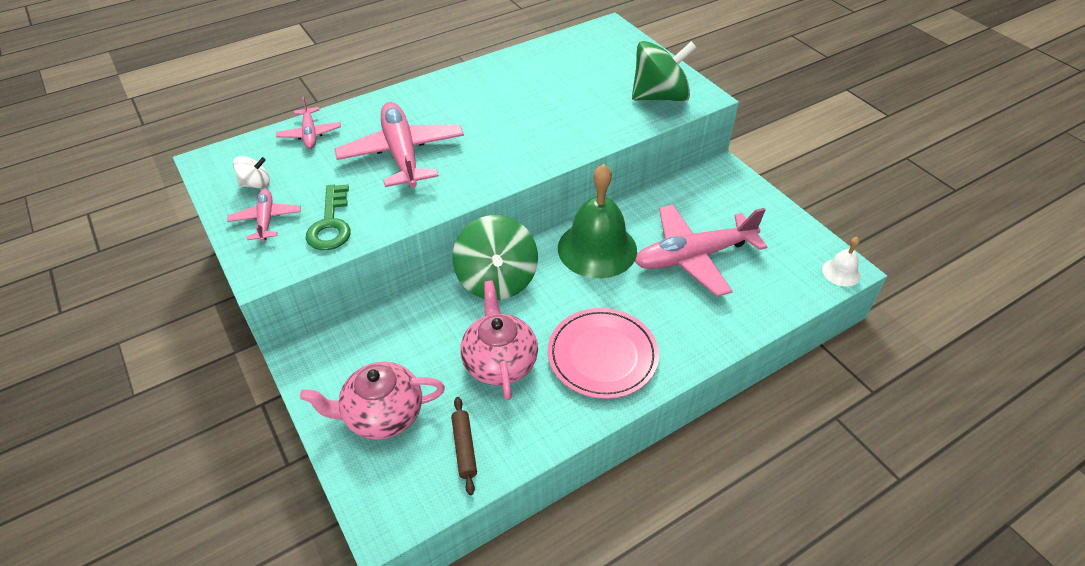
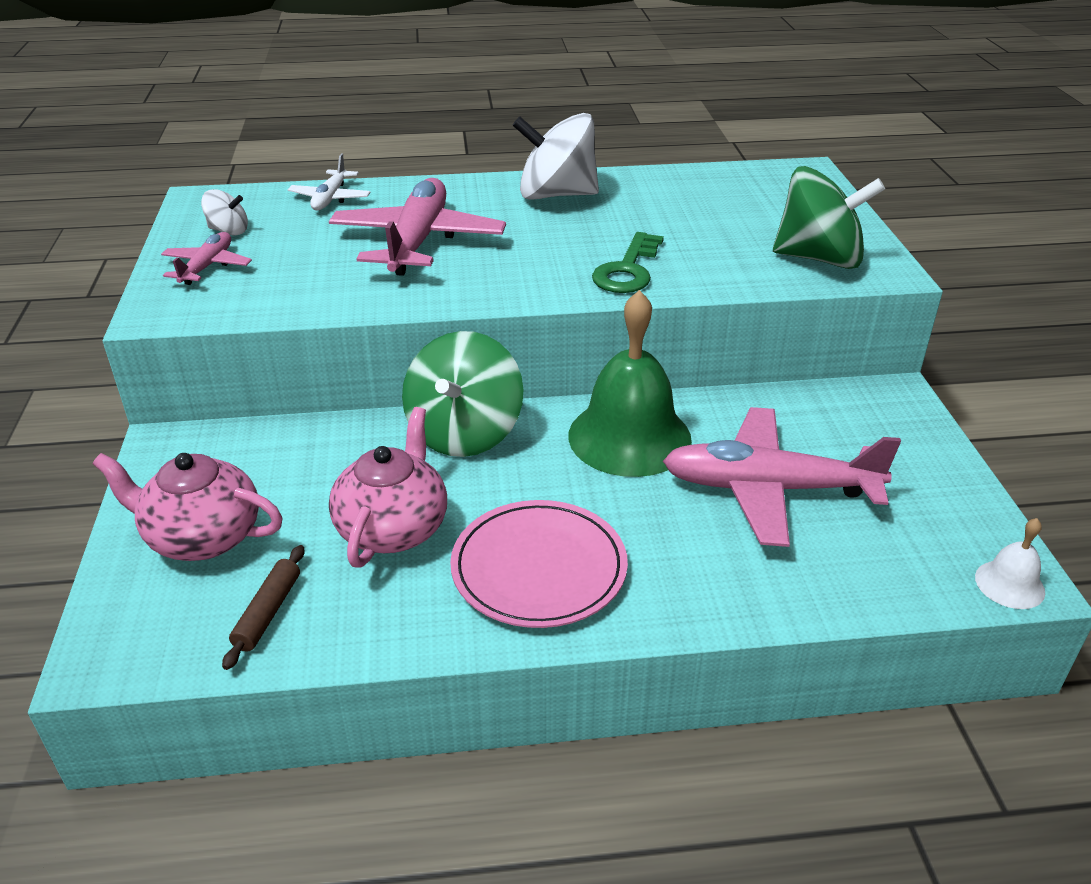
camera: 25 degrees right, 10 degrees down
pink plane [276,97,341,149] -> white plane [287,154,371,210]
green key [306,184,351,250] -> green key moved to [592,232,664,293]
none -> white spinning top [512,113,599,200]

